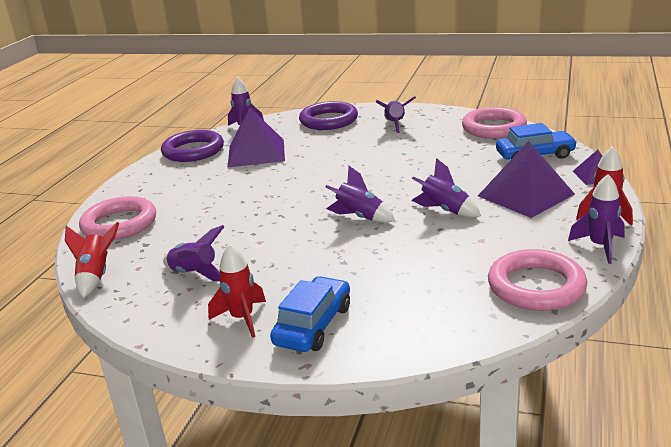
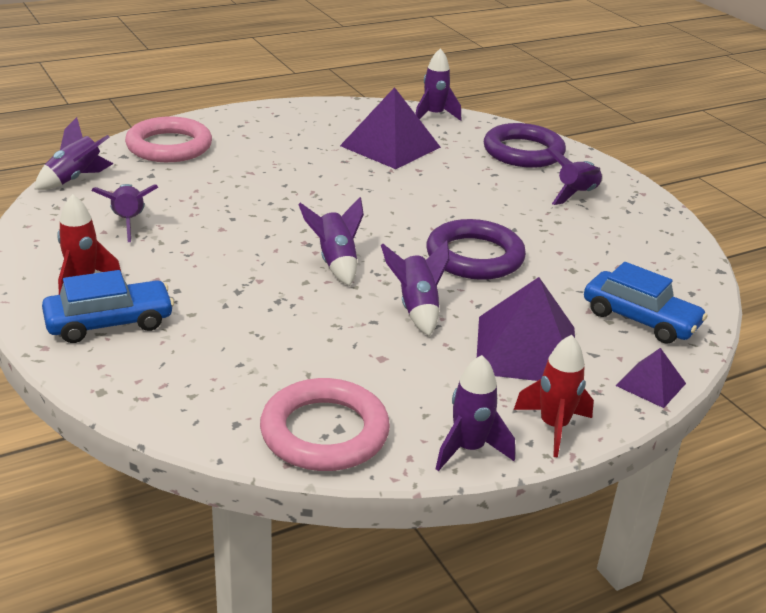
camera: 40 degrees right, 5 degrees up
red rocket [65,222,119,298] -> purple rocket [35,117,114,190]
purple ring [161,130,224,162] -> purple ring moved to [426,219,526,280]
pink ring [462,107,527,138] -> none

